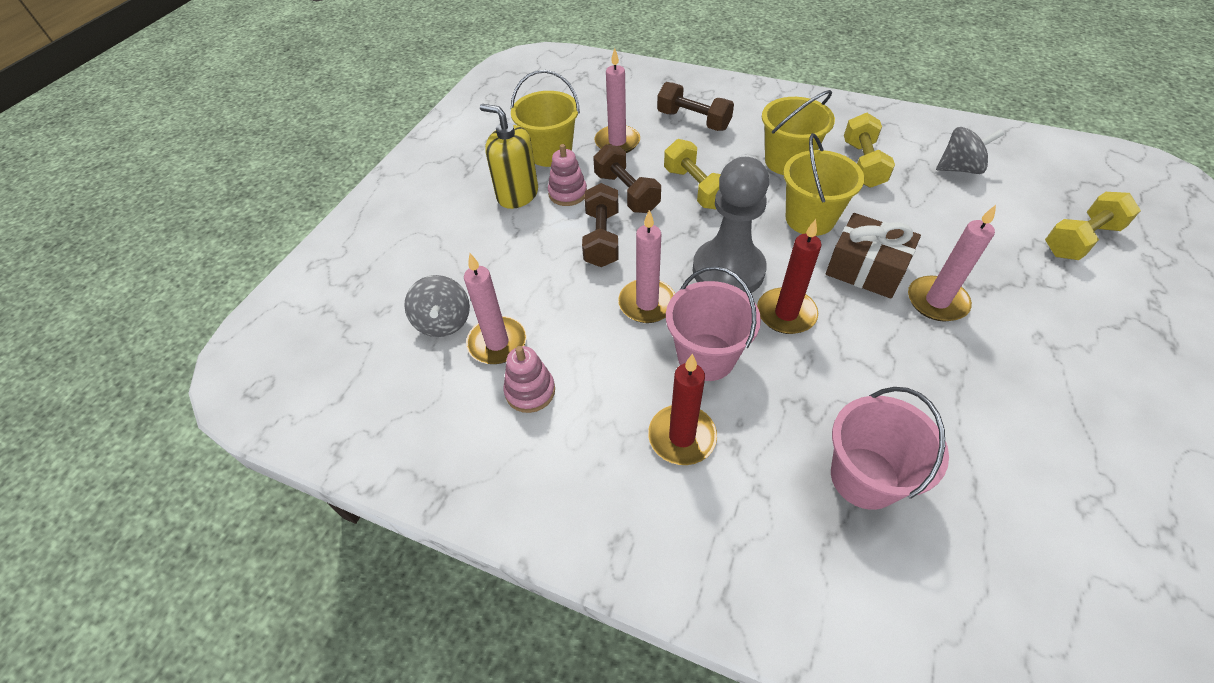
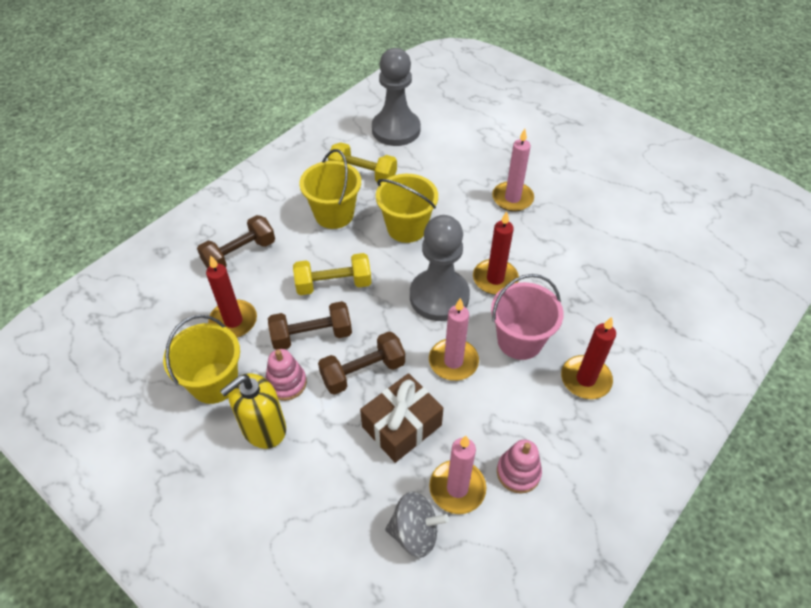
camera: 75 degrees left, 0 degrees up
brown dumbbell [582,183,619,267] -> brown dumbbell turned 45 degrees counterclockwise [318,332,405,395]
pink candle [594,48,640,153] -> red candle [206,255,257,338]
brown gift [826,213,921,299] -> brown gift moved to [360,373,443,463]
pink bucket [831,387,949,510] -> none
grey spinning top [936,127,1004,174] -> grey pawn [372,48,421,146]
yellow dumbbell [1045,192,1141,260] -> none

